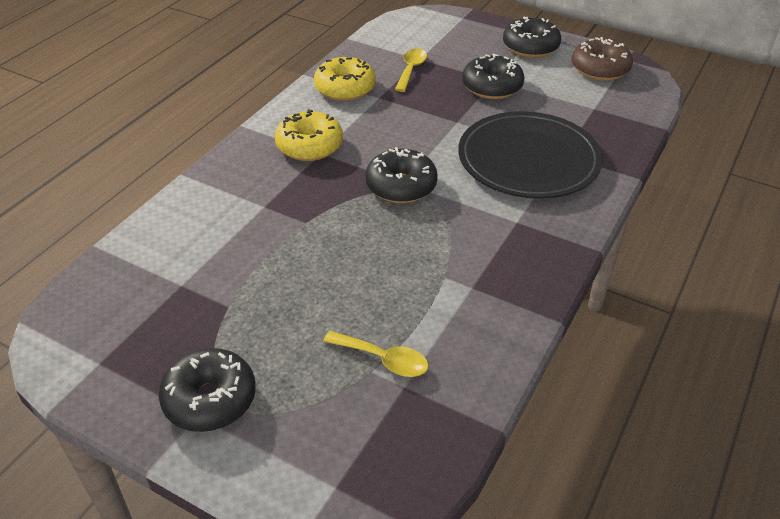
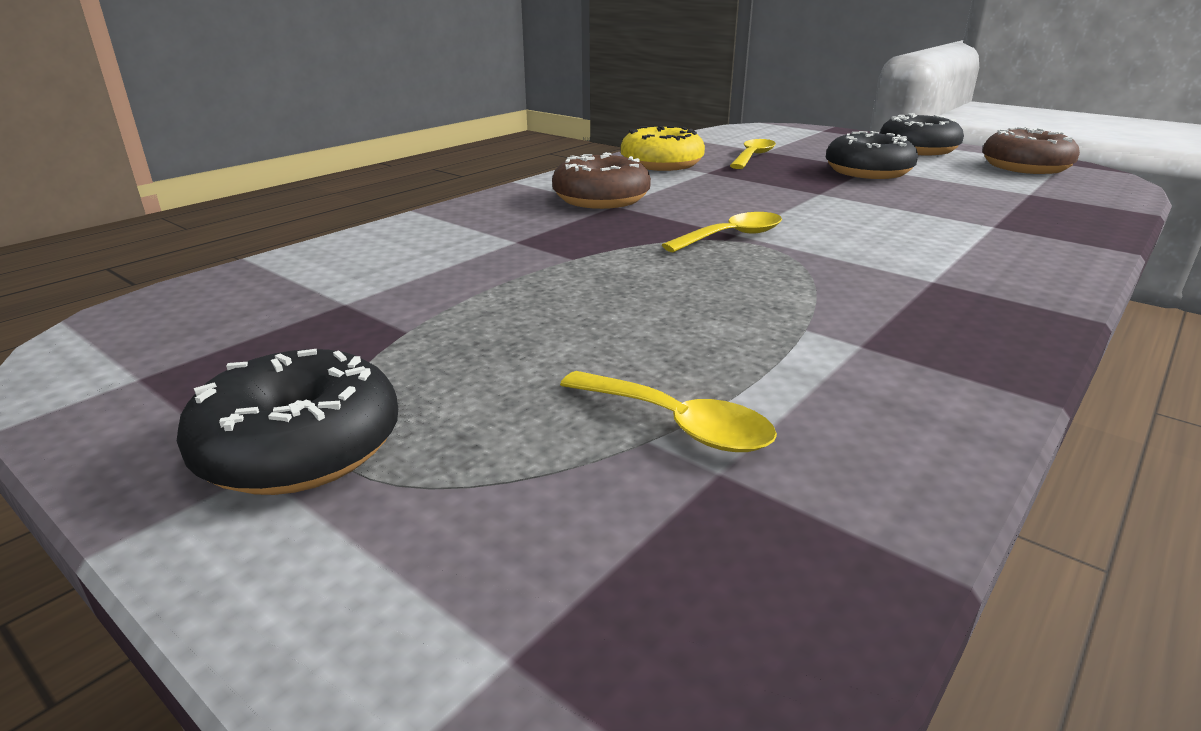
camera: 10 degrees right, 15 degrees down
yellow donut [275,109,343,161] -> brown donut [552,152,651,209]
black donut [365,147,438,203] -> yellow spoon [662,212,782,252]
black plate [458,111,603,199] -> none

